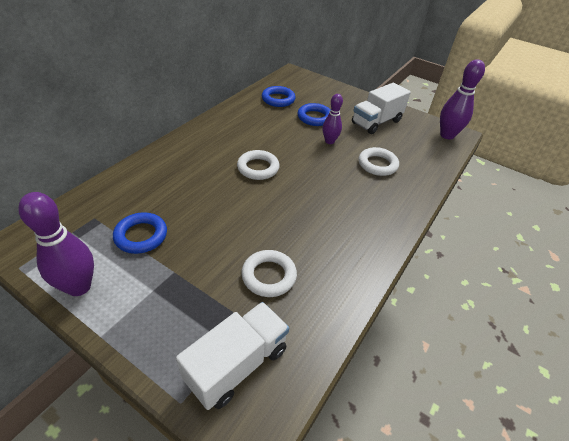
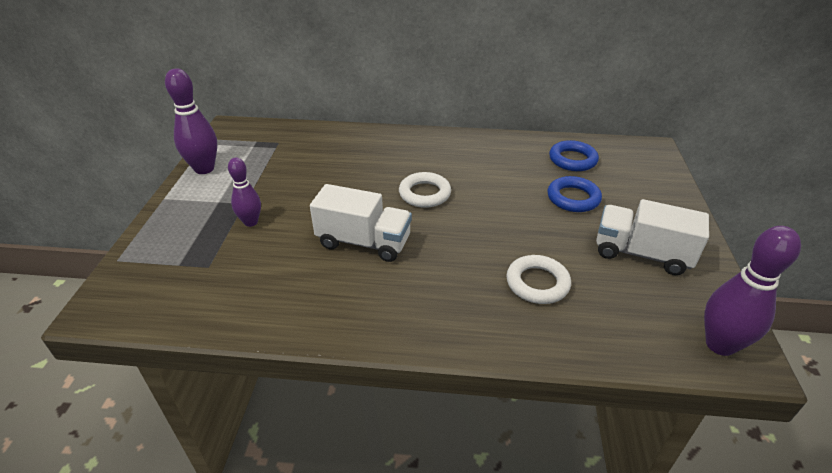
camera: 65 degrees right, 5 degrees down
blue ring [113,212,167,254] -> none
white truck [176,302,289,410] -> white truck moved to [310,184,412,262]
white ring [241,250,297,297] -> none
purple bowling pin [322,94,343,144] -> purple bowling pin moved to [228,158,261,227]

